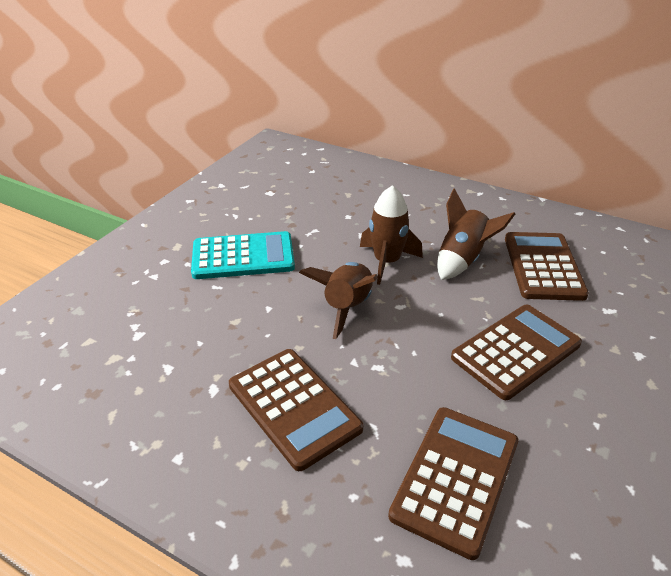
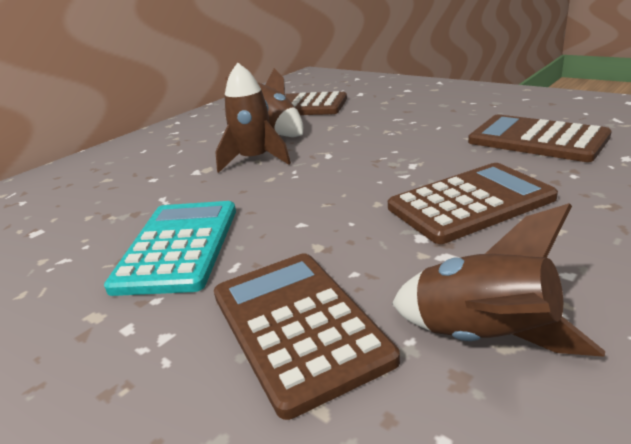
camera: 75 degrees left, 10 degrees down
brown rocket [299,262,378,339] -> brown rocket moved to [392,203,605,357]
brown calculator [451,305,582,400] -> brown calculator moved to [214,253,400,420]

